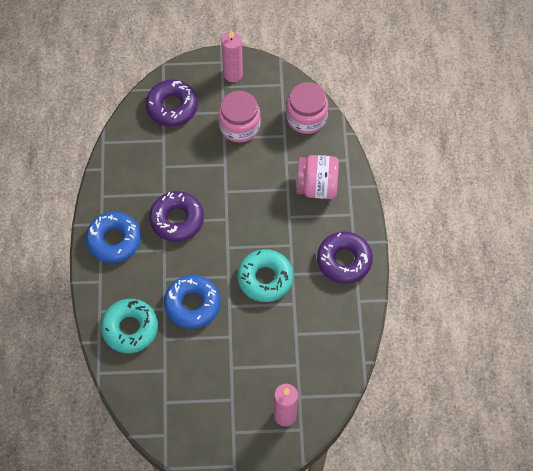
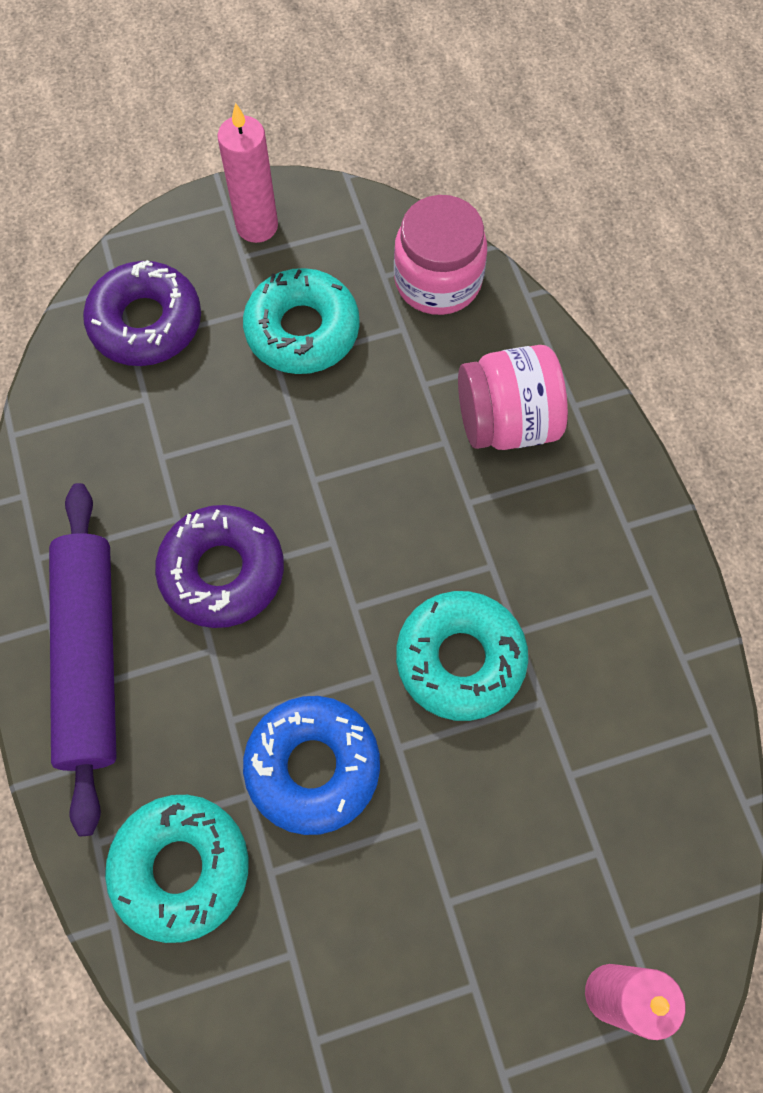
camera: 15 degrees left, 5 degrees up
blue donut [86,212,141,263] -> purple rolling pin [49,483,117,836]
pink jar [218,91,261,143] -> turquoise donut [243,268,360,374]
purple donut [317,232,373,284] -> none

